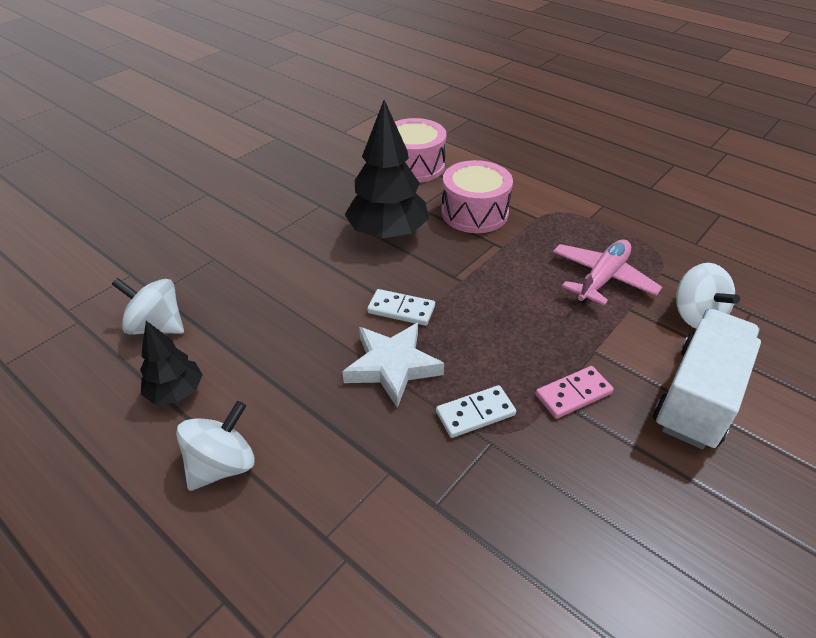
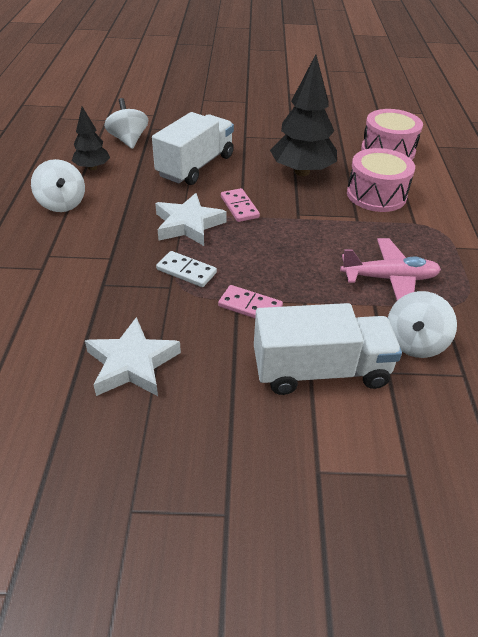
camera: 50 degrees right, 0 degrees up
white spinning top [176,401,255,491] -> white spinning top turned 60 degrees clockwise [31,159,85,212]
white domino [367,289,435,326] -> pink domino [221,188,260,222]
none -> white star [85,317,181,396]
none -> white truck [152,112,234,185]

